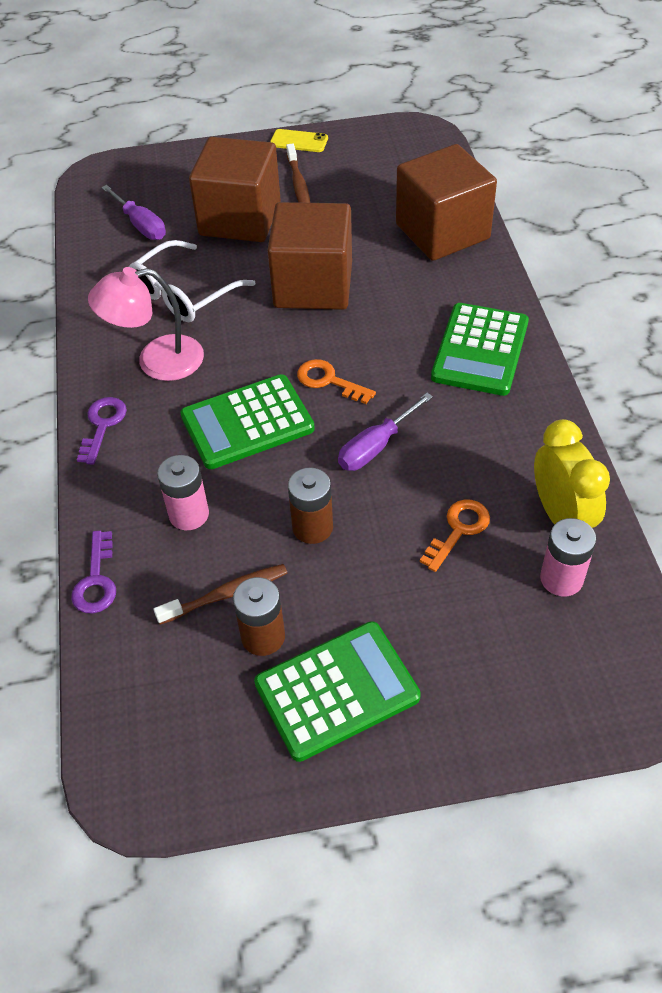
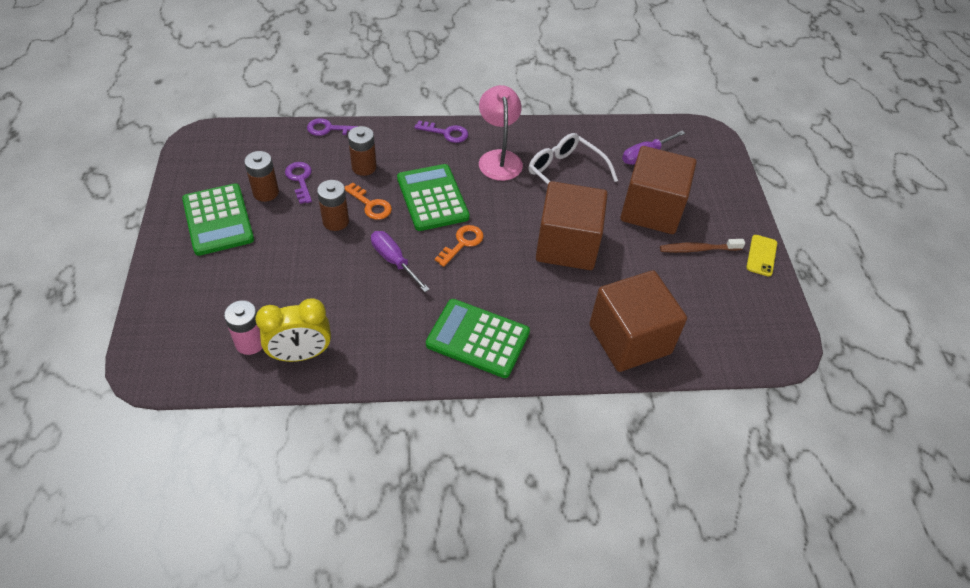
camera: 90 degrees right, 0 degrees up
brown toothbrush [154,564,287,625] -> purple key [285,162,312,204]
pink battery [157,455,209,530] -> brown battery [348,126,377,176]
orange key [420,500,490,572] -> orange key moved to [345,182,392,220]

